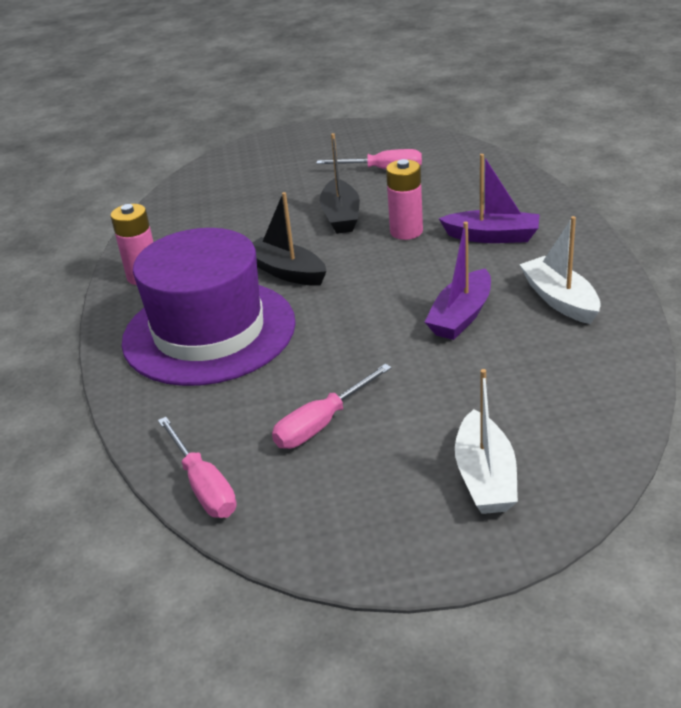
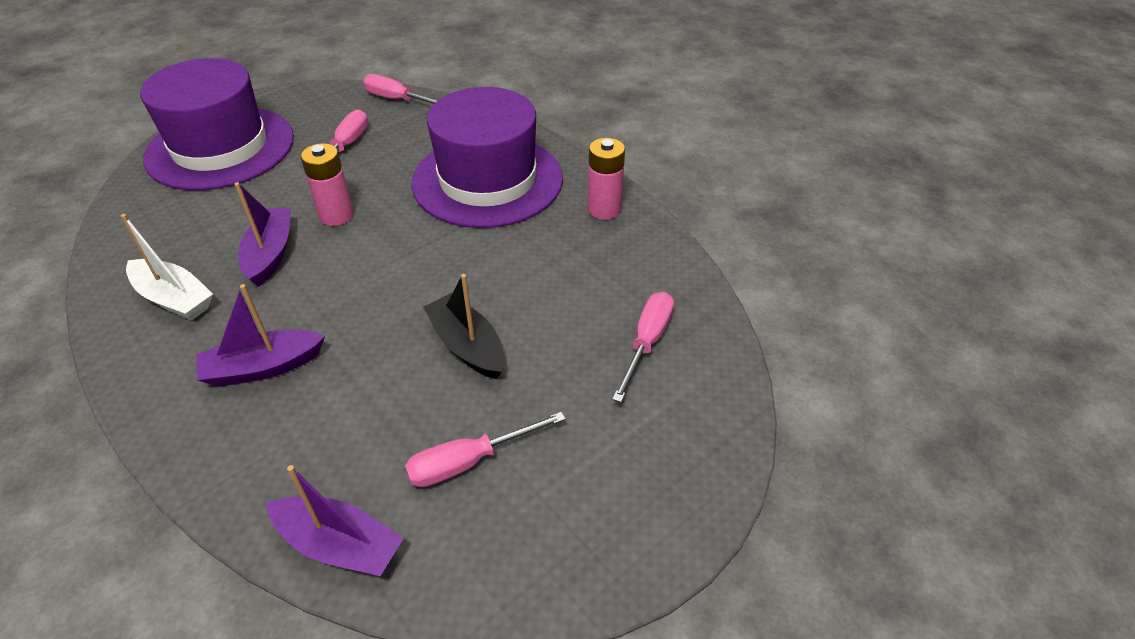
camera: 145 degrees right, 10 degrees up
black boat [252,192,327,286] -> none
pink battery [386,159,423,240] -> pink battery moved to [301,143,354,226]
white boat [455,369,518,514] -> purple hat [140,58,294,191]
none -> purple boat [266,465,404,576]
none -> pink screwdriver [612,292,674,402]

